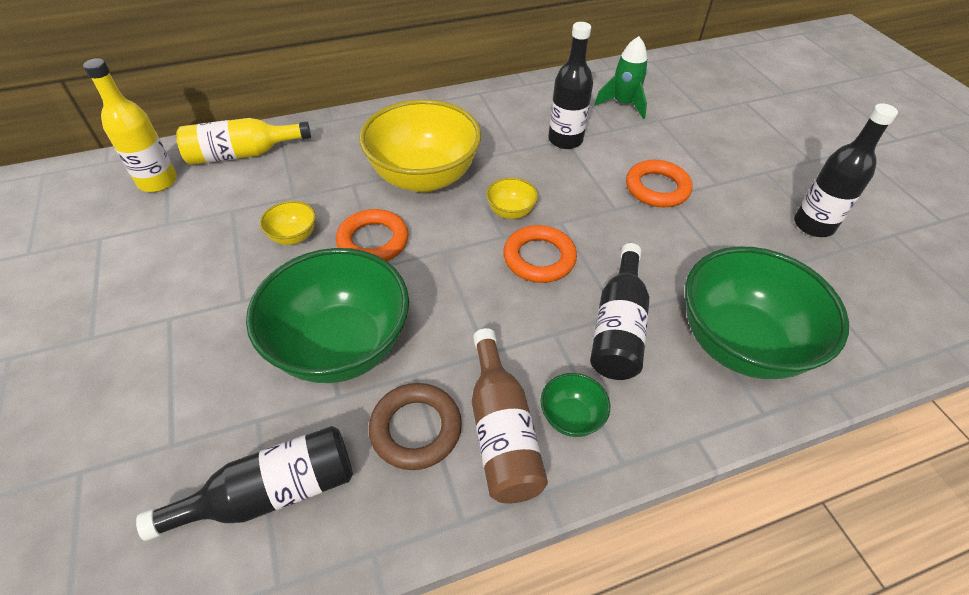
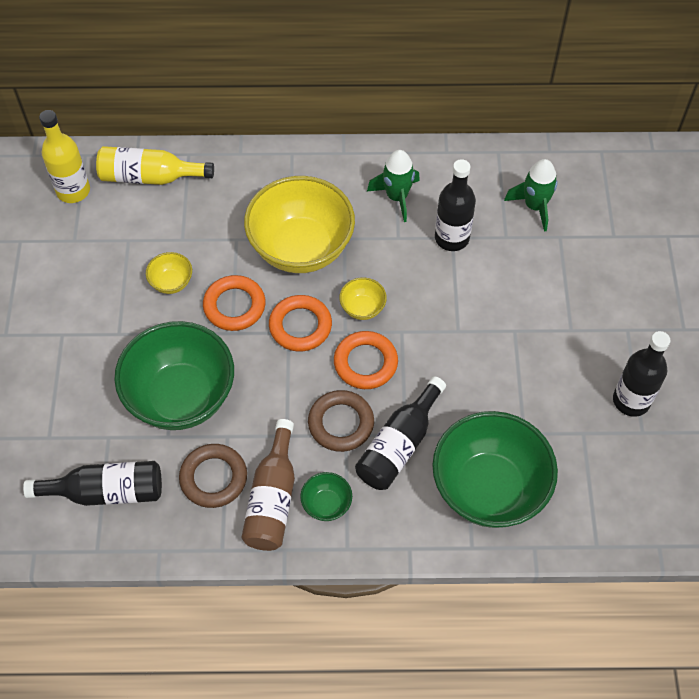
camera: 20 degrees right, 10 degrees up
orange ring [626,160,693,207] -> orange ring moved to [269,295,332,351]
none -> brown ring [308,390,374,452]
none -> green rocket [367,150,420,222]

